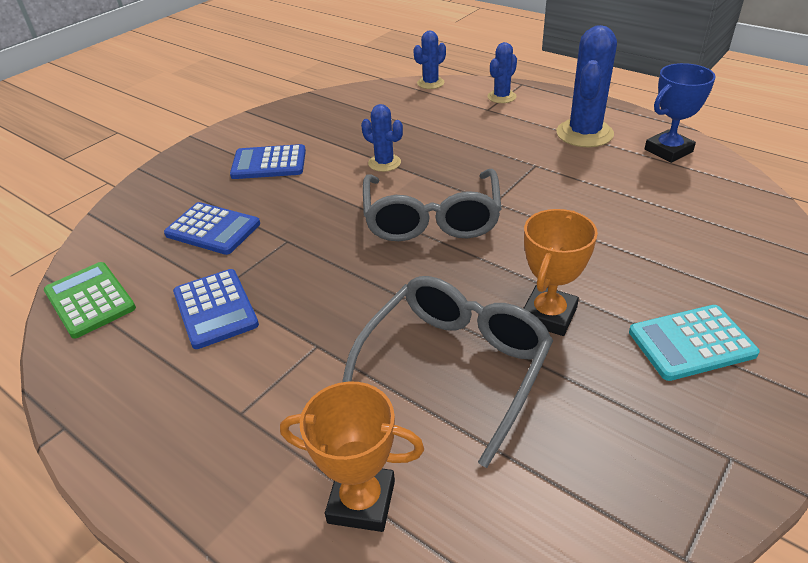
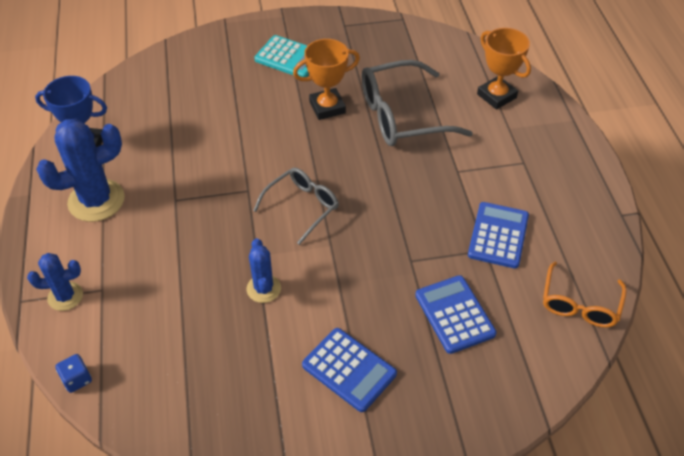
camera: 140 degrees left, 10 degrees up
green calculator [44,262,136,339] -> orange glasses [543,261,627,327]
grey glasses [363,169,502,241] -> grey glasses [253,168,339,245], size x0.61
blue cactus [413,31,446,89] -> blue dice [55,354,92,393]

